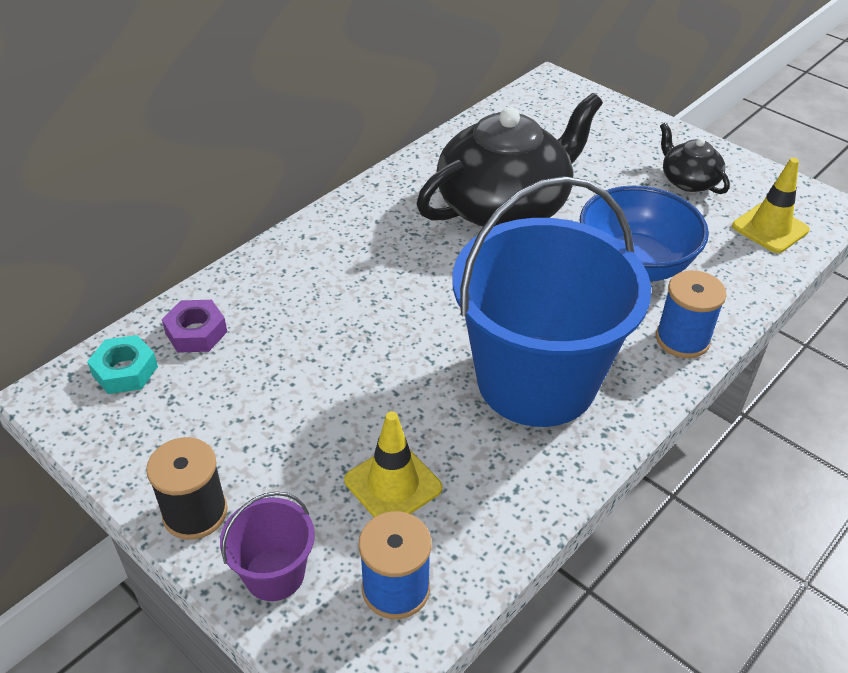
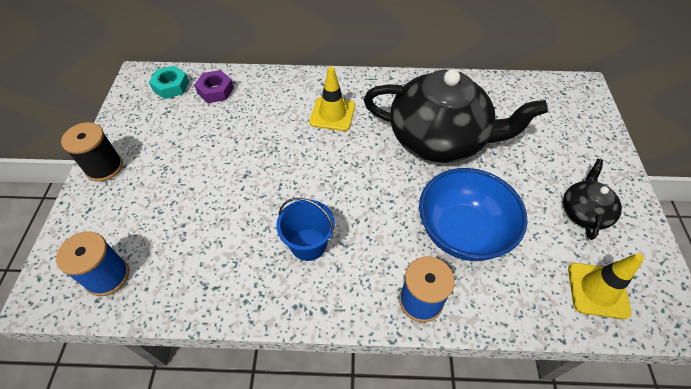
camera: 50 degrees right, 10 degrees up
purple bucket [220,491,315,601] -> none
yellow traffic cone [344,411,442,517] -> yellow traffic cone moved to [309,67,355,131]
blue bucket [452,176,651,427] -> blue bucket [276,198,335,261], size x0.42

